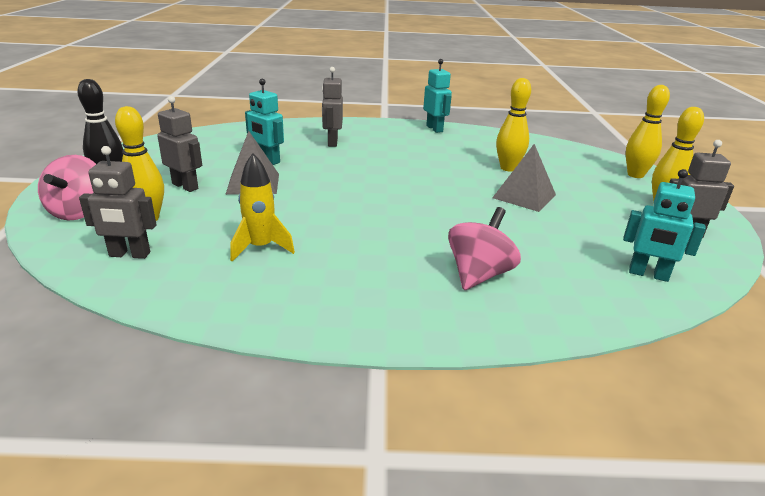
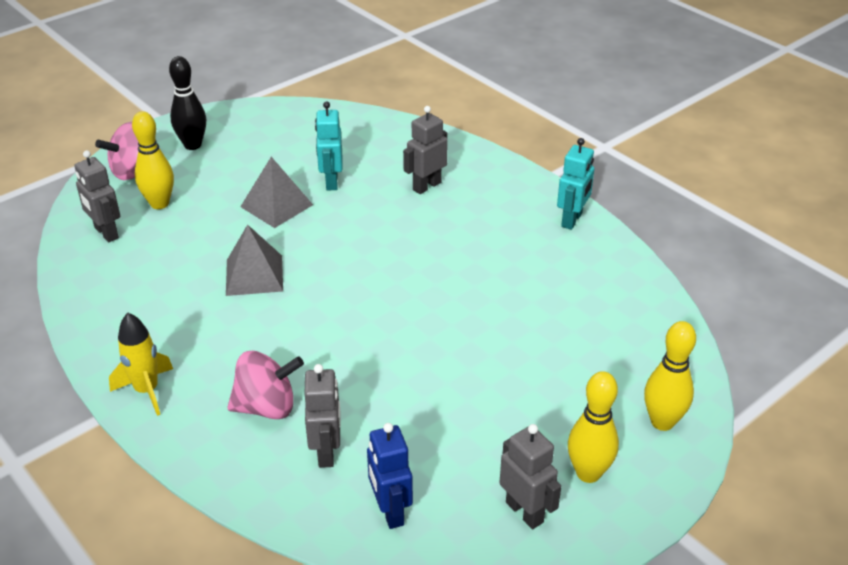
camera: 50 degrees right, 10 degrees up
grey robot [157,96,202,192] -> grey robot moved to [304,364,340,468]
yellow rocket [230,153,295,261] -> yellow rocket moved to [109,312,173,416]
grey pyramid [492,144,556,212] -> grey pyramid moved to [226,224,283,296]
yellow bowling pin [496,78,531,171] -> none
turquoise robot [623,169,706,282] -> blue robot [367,423,413,529]

